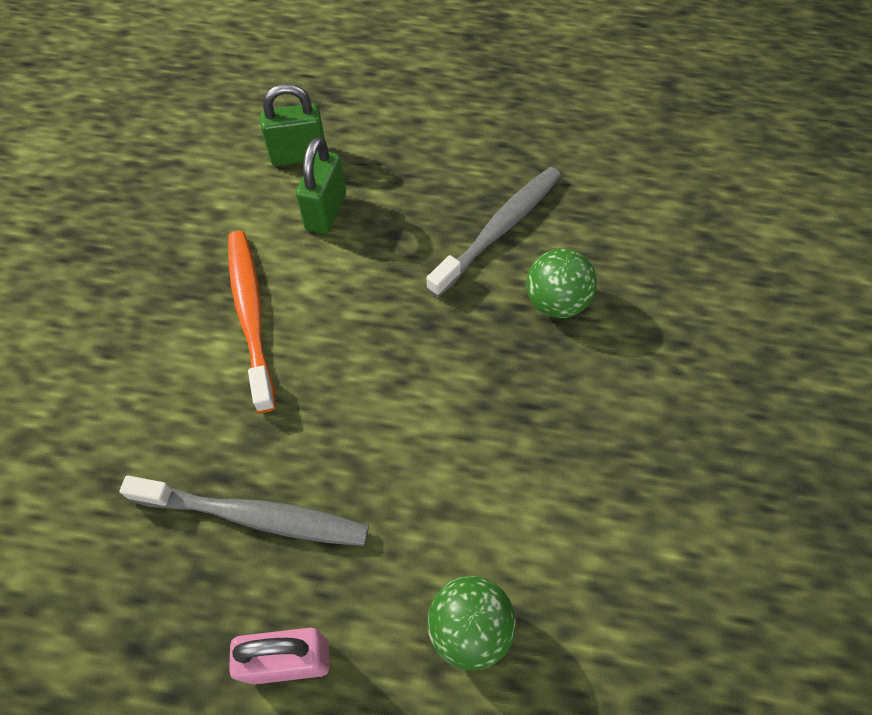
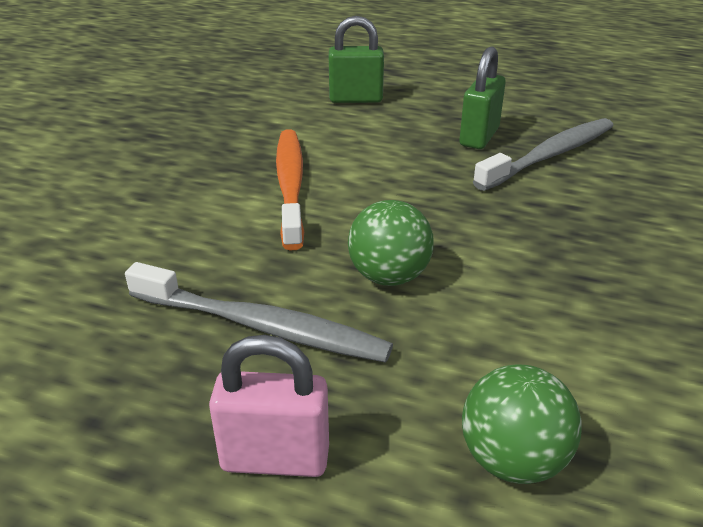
camera: 10 degrees right, 25 degrees down
green padlock [296,137,346,234] -> green padlock moved to [459,46,506,149]
green ball [526,248,597,318] -> green ball moved to [348,200,434,286]

